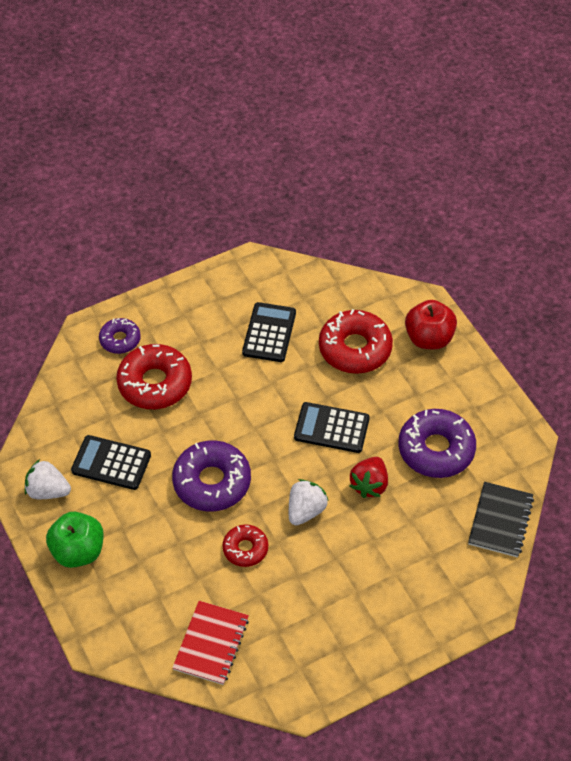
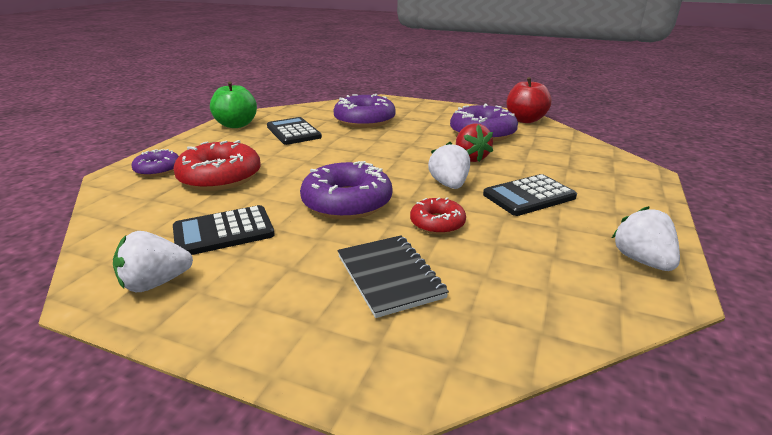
camera: 40 degrees left, 25 degrees down
green apple [46,512,103,568] -> green apple moved to [210,81,257,128]
red notebook [172,601,249,685] -> none
black calculator [294,402,370,453] -> black calculator moved to [483,174,577,216]
red donut [319,309,393,374] -> purple donut [334,94,396,128]
red apple [405,300,457,349] -> red apple moved to [506,77,552,123]
black notebook [468,482,534,557] -> black notebook moved to [338,235,449,318]
none -> white strawberry [612,206,680,271]

